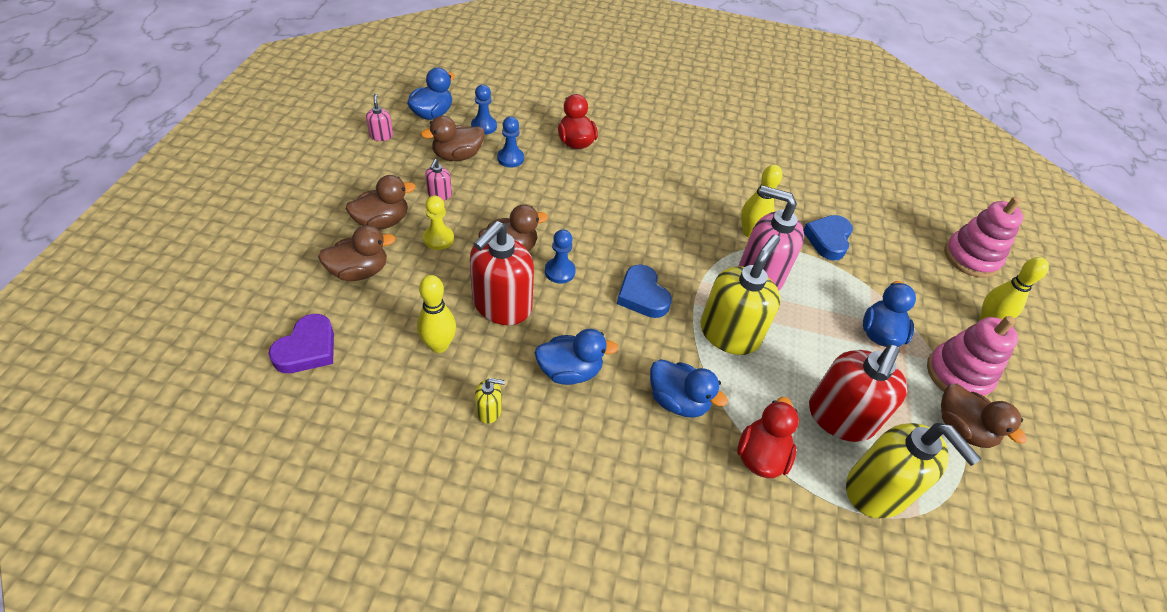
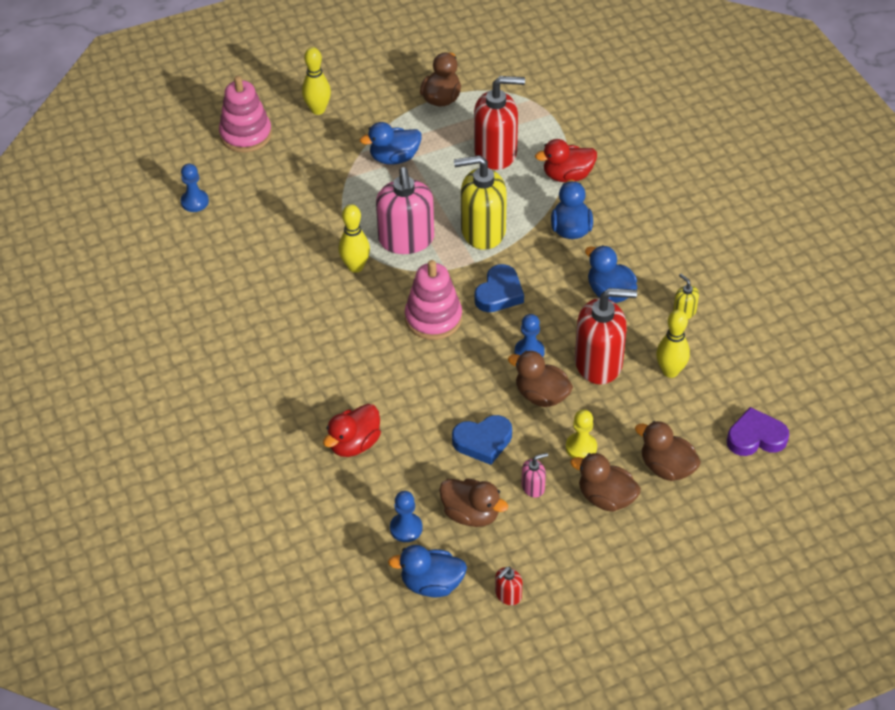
camera: 120 degrees left, 0 degrees up
pink soap dispenser [366,93,393,141] -> red soap dispenser [495,567,523,605]
blue pawn [497,117,524,167] -> blue pawn moved to [181,163,209,212]
blue heart [803,215,853,261] -> blue heart moved to [452,415,512,465]
yellow soap dispenser [846,423,981,518] -> none
pink stacking toy [927,316,1018,397] -> pink stacking toy moved to [405,260,462,340]

